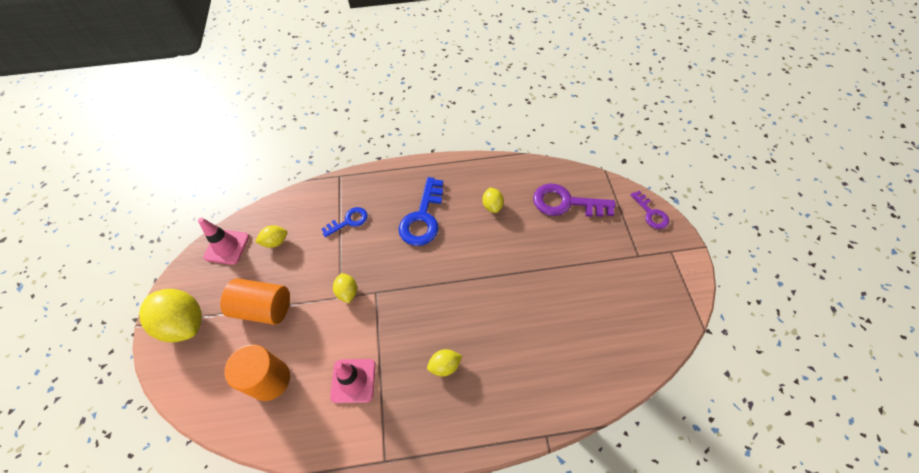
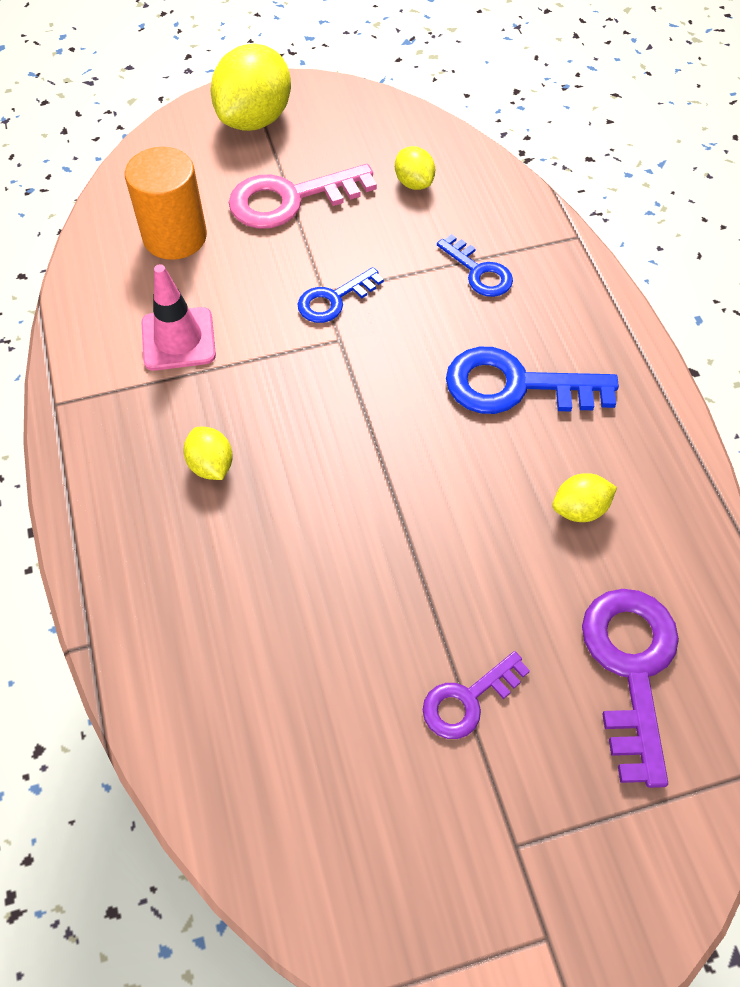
camera: 80 degrees right, 0 degrees up
pink traffic cone [198,218,249,265] -> none
orange cylinder [220,278,290,325] -> pink key [229,164,377,229]
yellow lemon [333,273,357,303] -> blue key [297,267,384,323]
purple key [630,191,669,229] -> purple key moved to [423,651,530,739]

